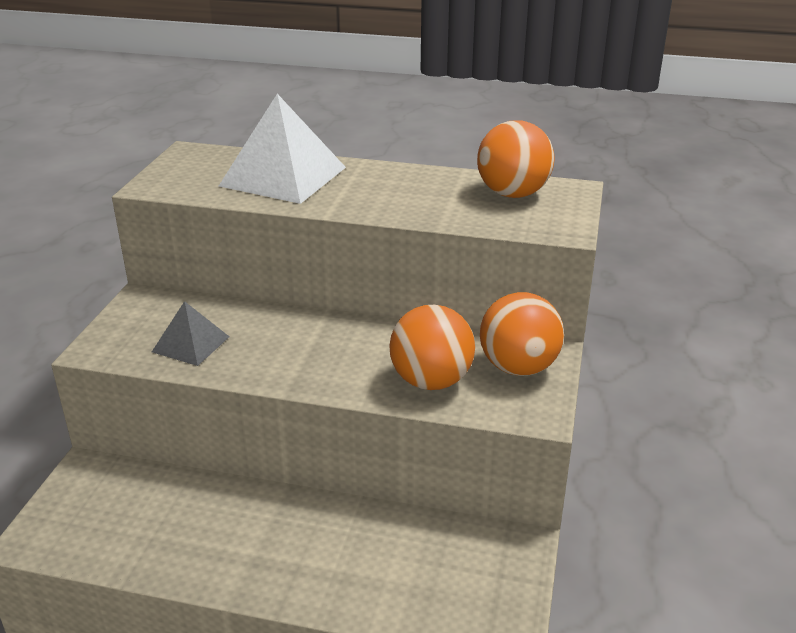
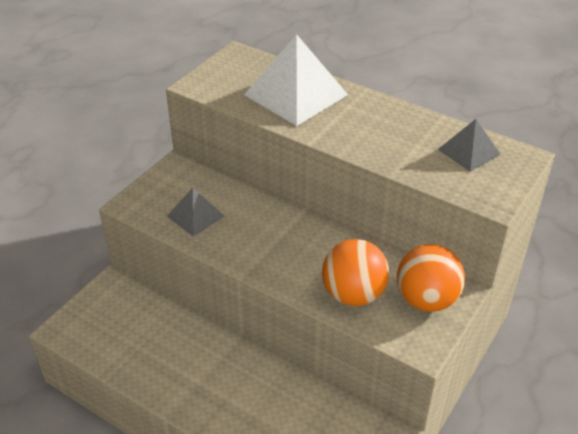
camera: 20 degrees right, 10 degrees up
orange ball [477,121,554,198] -> grey pyramid [438,119,501,172]

